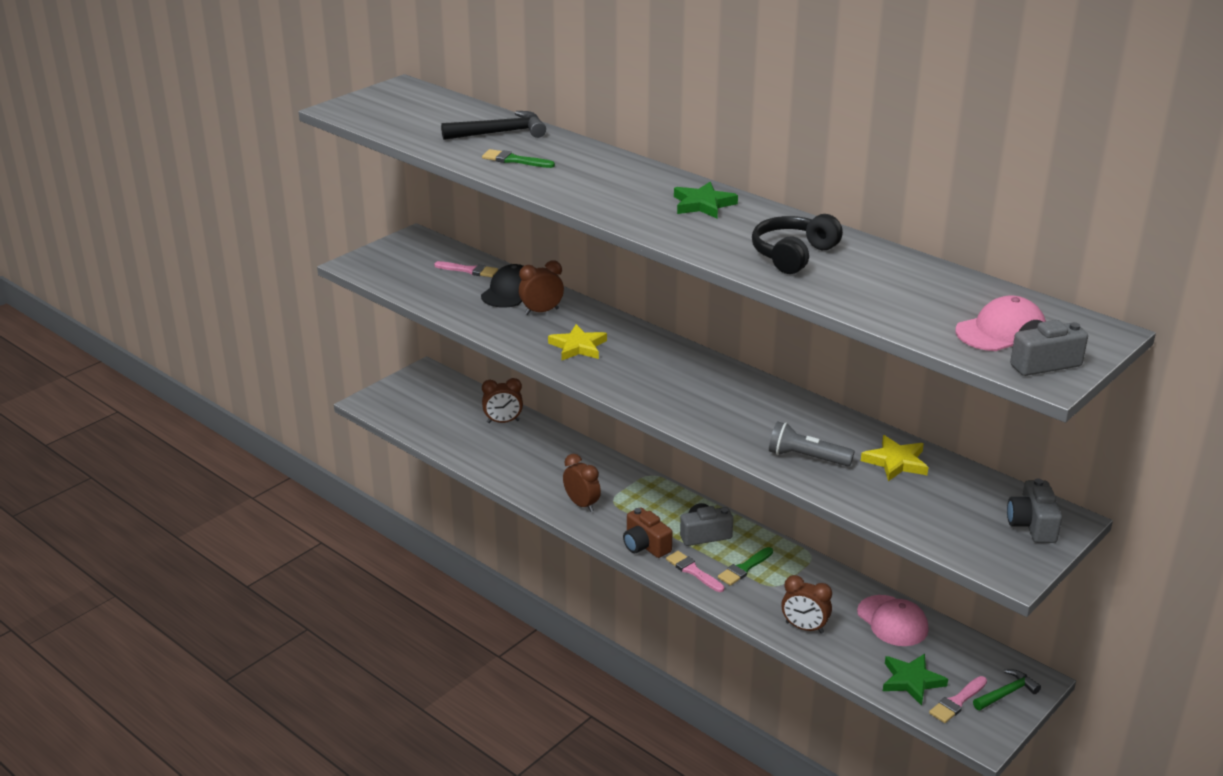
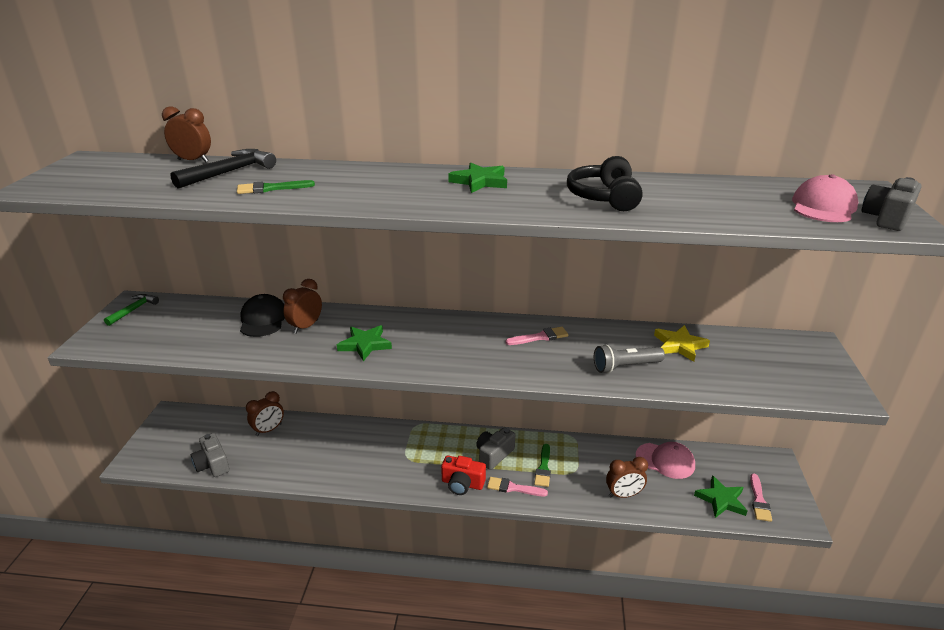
camera: 35 degrees left, 0 degrees up
pink brush [434,261,498,277] -> pink brush moved to [506,327,568,345]
yellow star [548,324,607,360] -> green star [337,325,392,362]
brown clock [563,454,601,512] -> brown clock moved to [162,106,211,162]
brown camera [623,507,673,558] -> red camera [441,456,486,495]
green hammer [973,669,1041,710] -> green hammer moved to [104,294,159,326]
grey camera [1007,478,1062,543] -> grey camera moved to [191,433,230,477]

